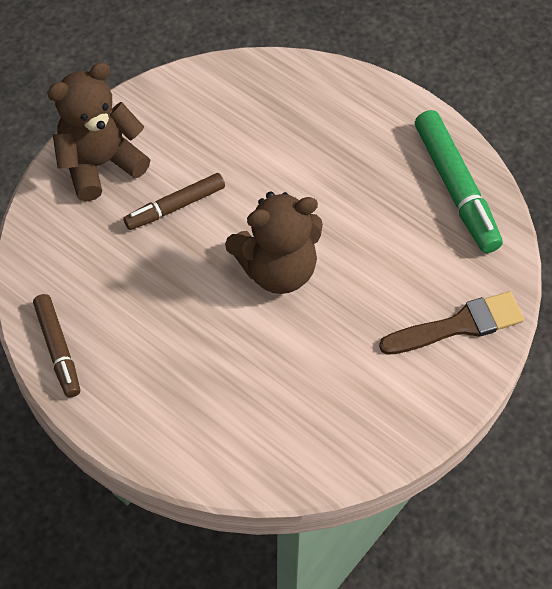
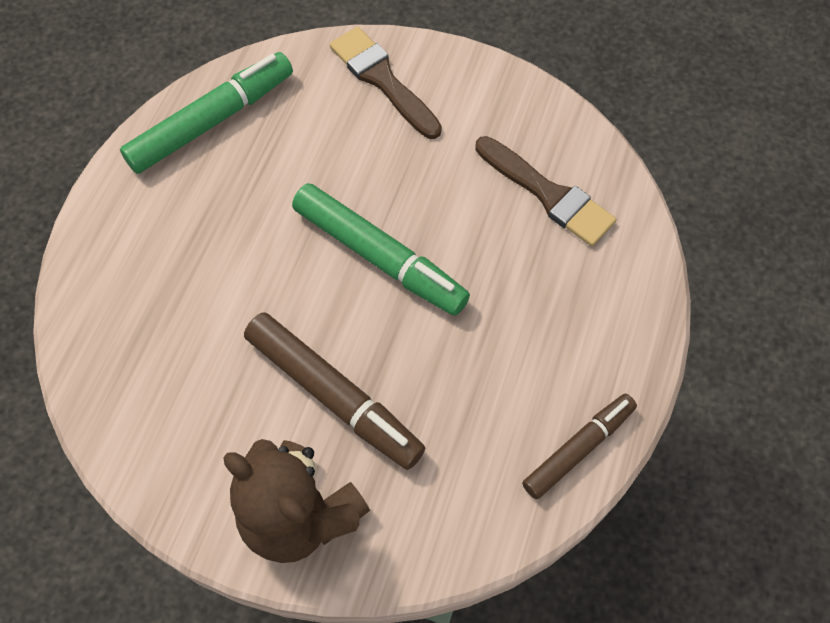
camera: 110 degrees left, 5 degrees up
brown marker [123,173,225,230] -> brown marker [244,312,425,470], size x1.56
brown teddy bear [225,192,323,294] -> green marker [292,183,470,316]
none -> brown brush [475,136,616,246]

